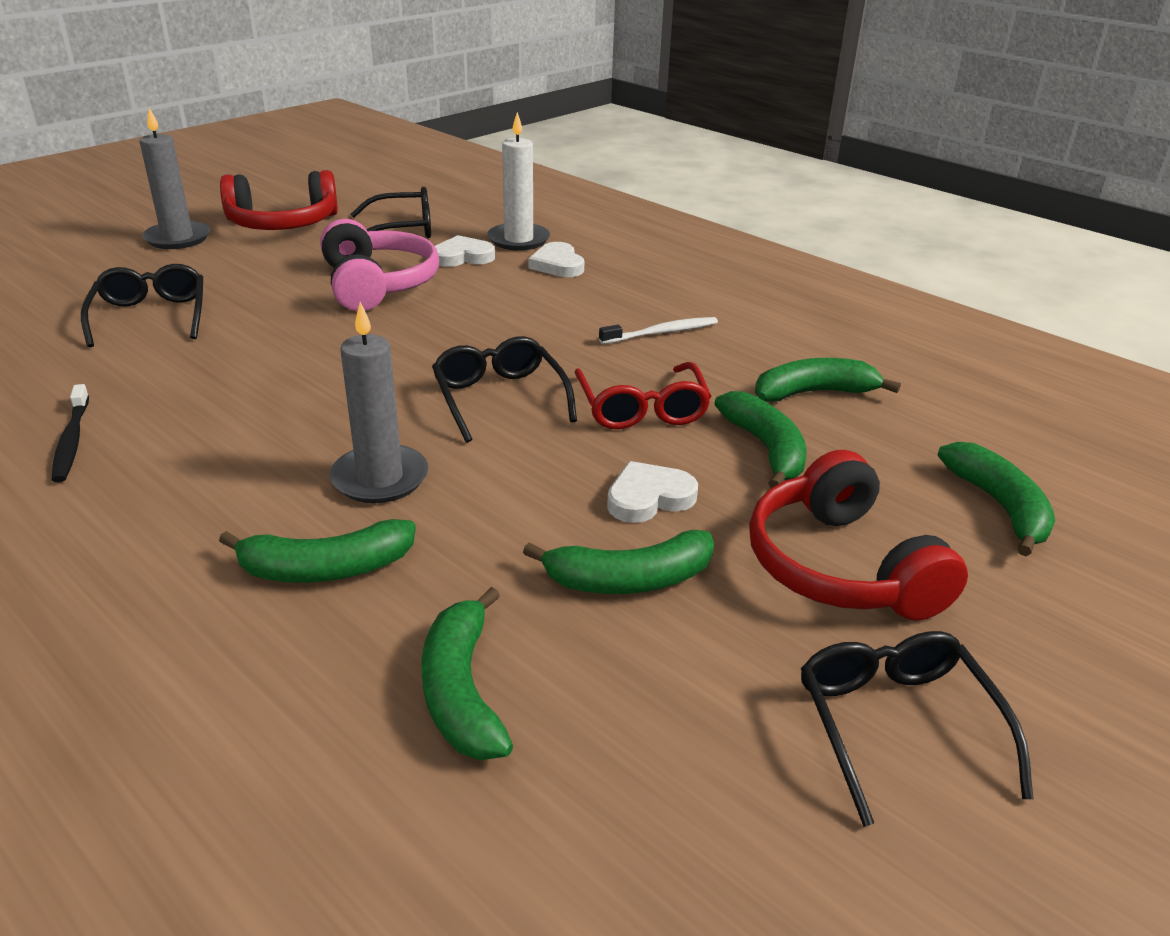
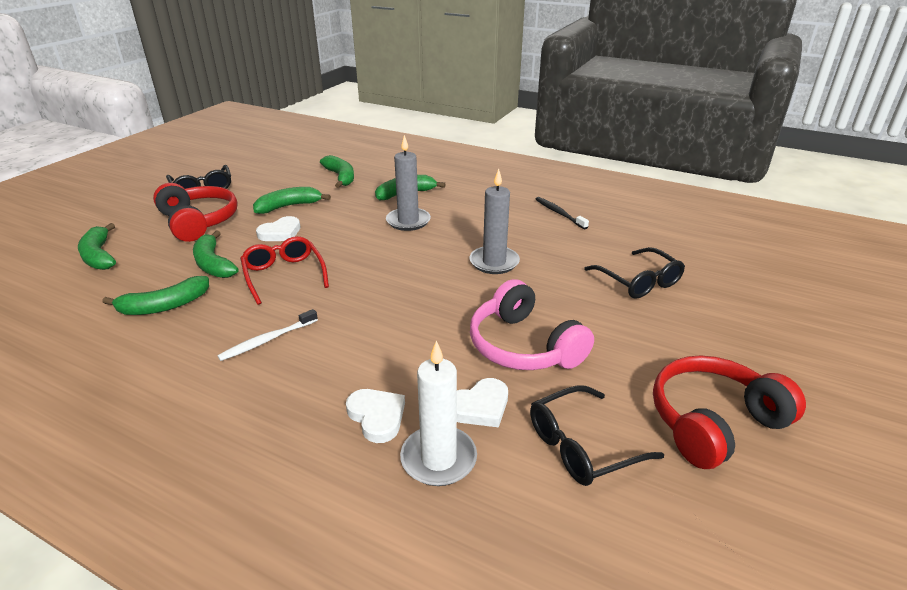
camera: 165 degrees right, 0 degrees up
grey candle [140,108,210,249] -> grey candle moved to [469,169,520,274]
black glasses [432,336,577,443] -> none

